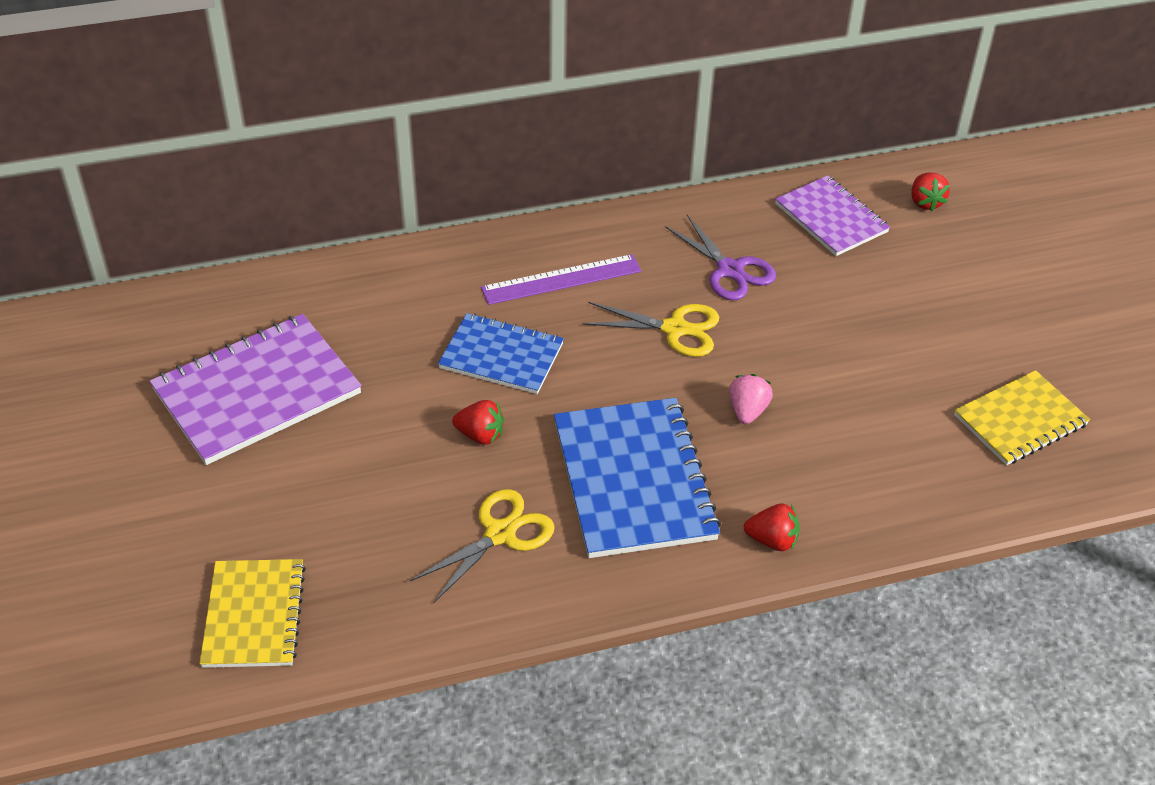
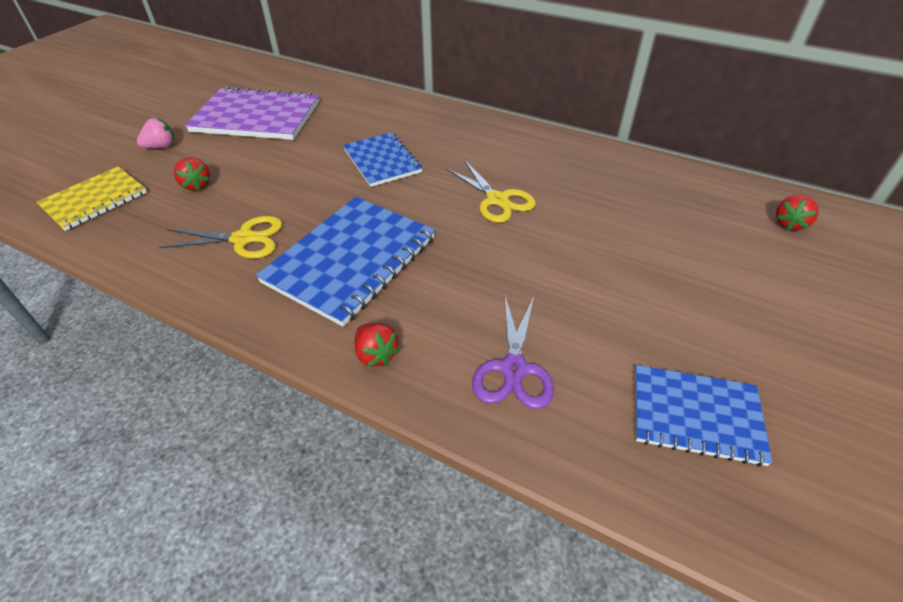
camera: 45 degrees right, 0 degrees up
red strawberry [452,400,504,445] -> red strawberry moved to [174,157,210,190]
purple ruler [481,254,641,305] -> none
purple scissors [665,215,776,301] -> purple scissors moved to [472,296,554,409]
pink strawberry [729,374,773,424] -> pink strawberry moved to [137,118,175,148]
purple notebook [775,175,890,256] -> none
yellow notebook [954,370,1090,465] -> blue notebook [635,365,773,467]

